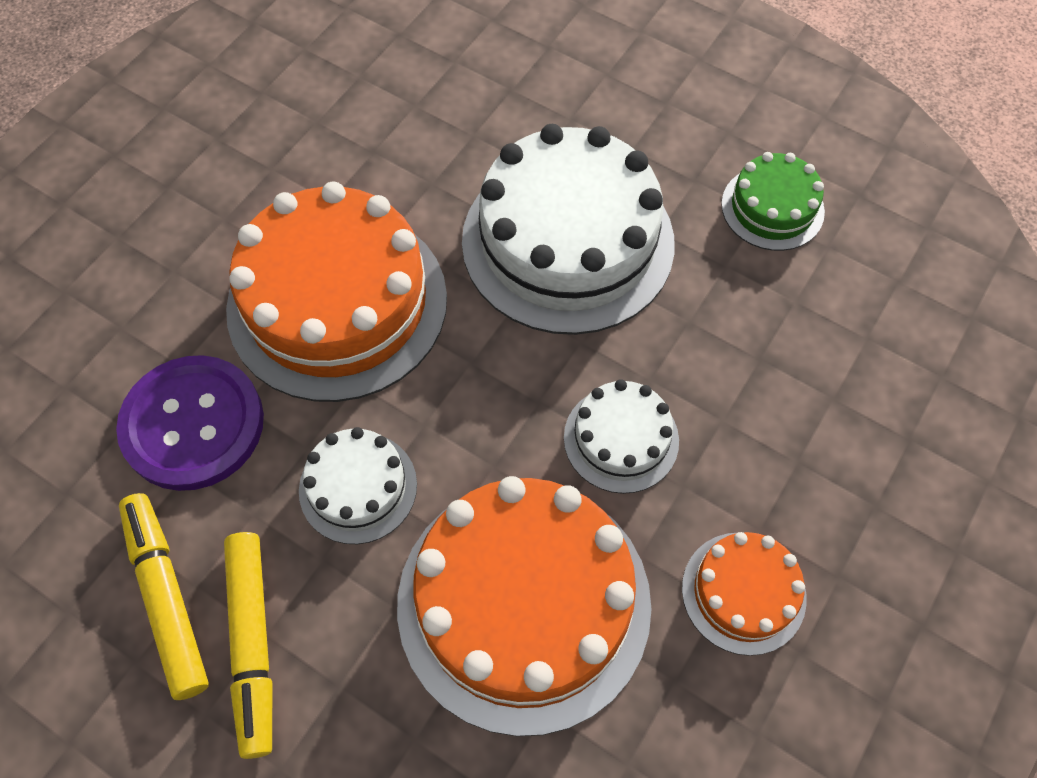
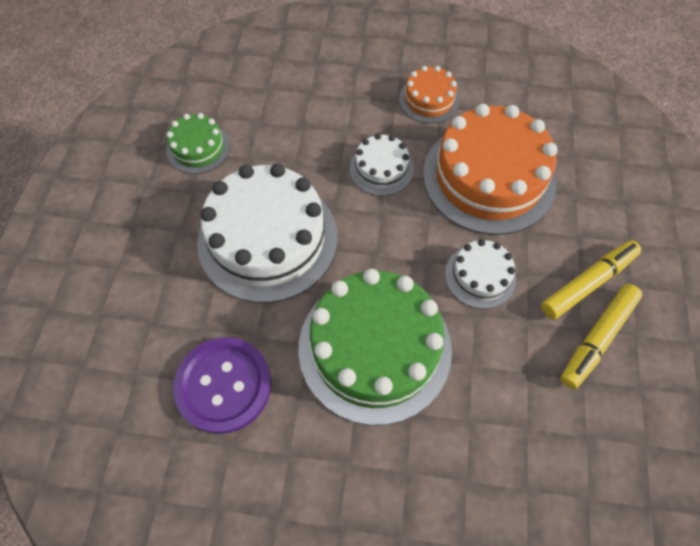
camera: 115 degrees left, 0 degrees up
purple button [116,355,264,491] -> purple button moved to [173,337,271,434]
orange cake [226,181,447,402] -> green cake [299,269,452,425]

